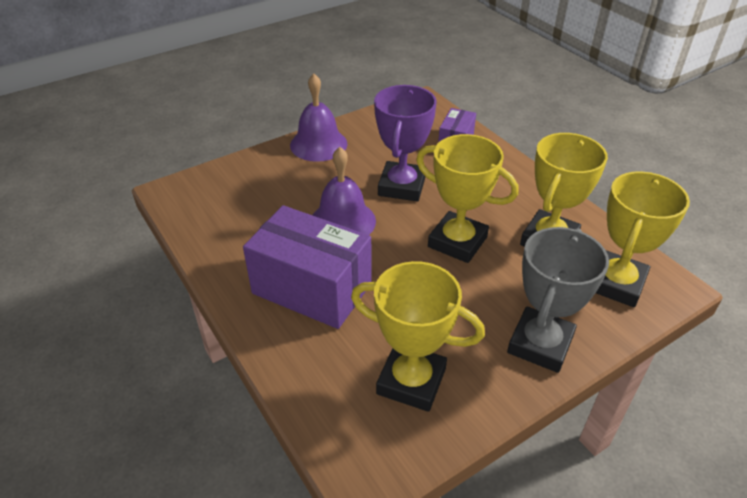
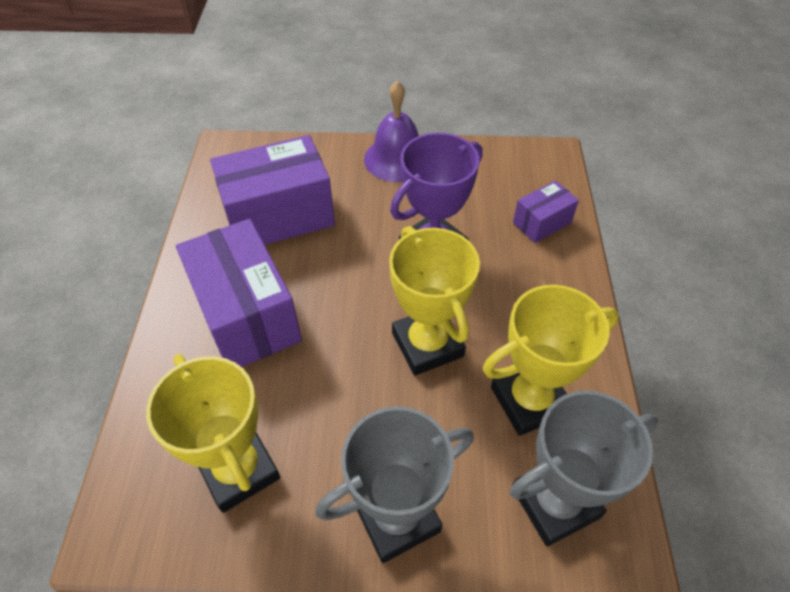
camera: 35 degrees right, 10 degrees up
purple bell [312,147,376,235] -> none
yellow trophy [596,171,690,307] -> grey trophy [509,391,658,546]
none -> purple box [210,135,335,245]

